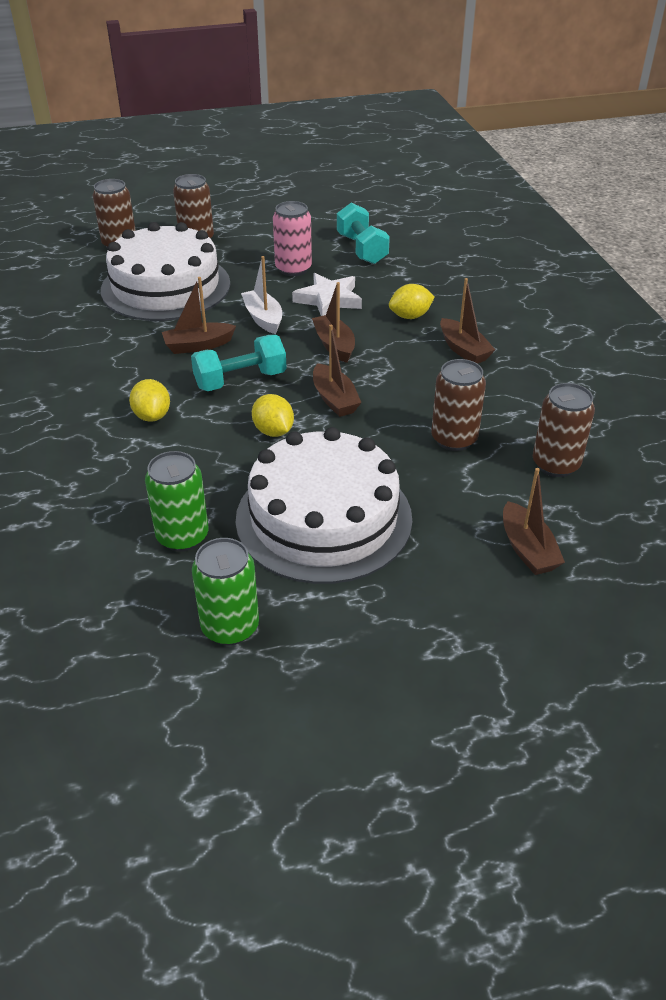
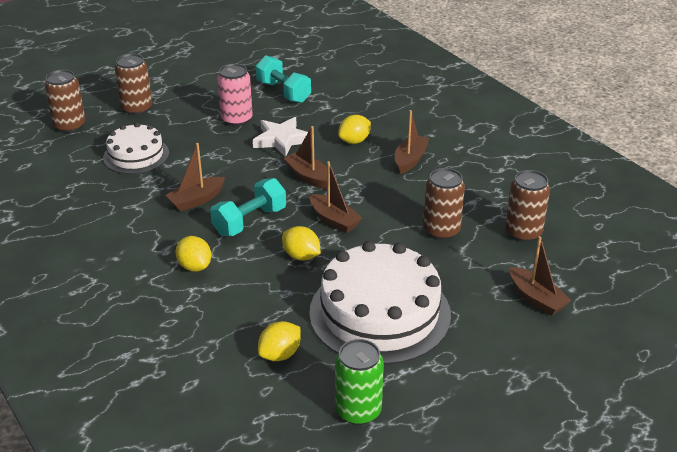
camera: 20 degrees left, 5 degrees down
white cake [101,222,230,321] -> white cake [103,123,169,174], size x0.57
green can [145,451,209,552] -> yellow lemon [258,321,301,361]
white boat [241,256,282,334] -> none
brown boat [440,278,495,364] -> brown boat turned 105 degrees counterclockwise [395,110,429,174]

